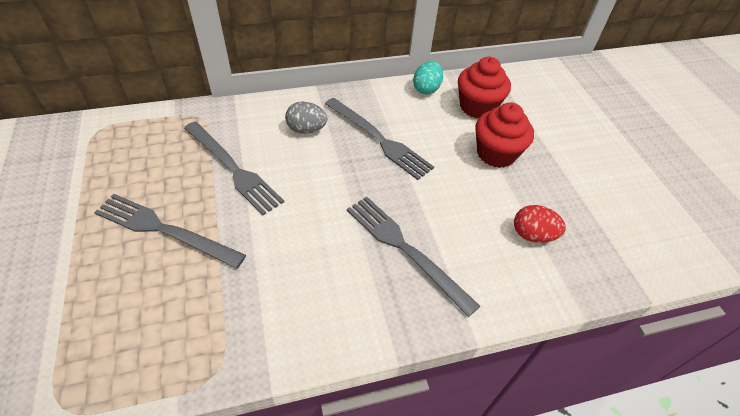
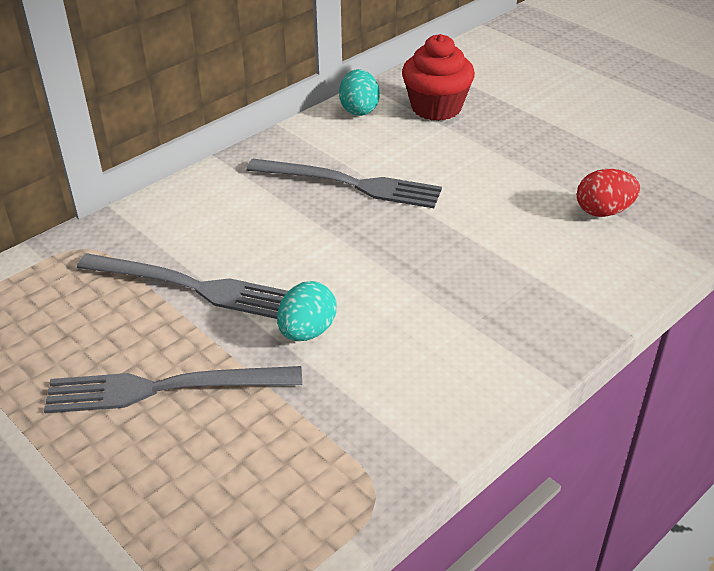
camera: 25 degrees left, 10 degrees down
grey egg [285,102,327,134] -> none
grey fork [347,196,480,317] -> none
red cupcake [475,102,534,168] -> none
none -> turquoise egg [277,281,336,341]

